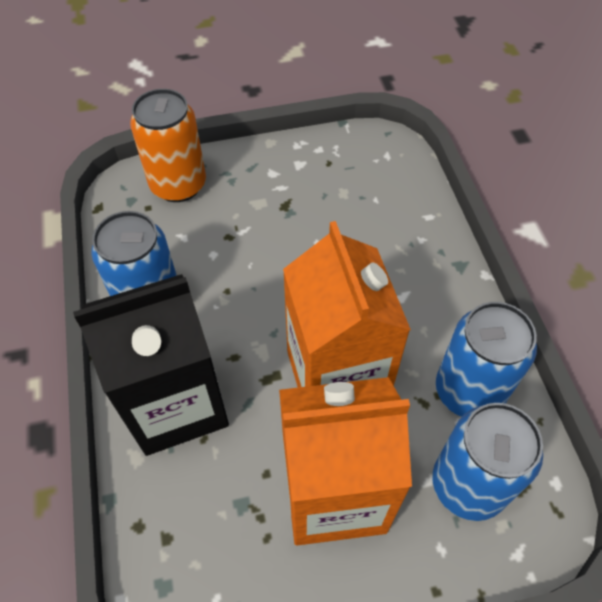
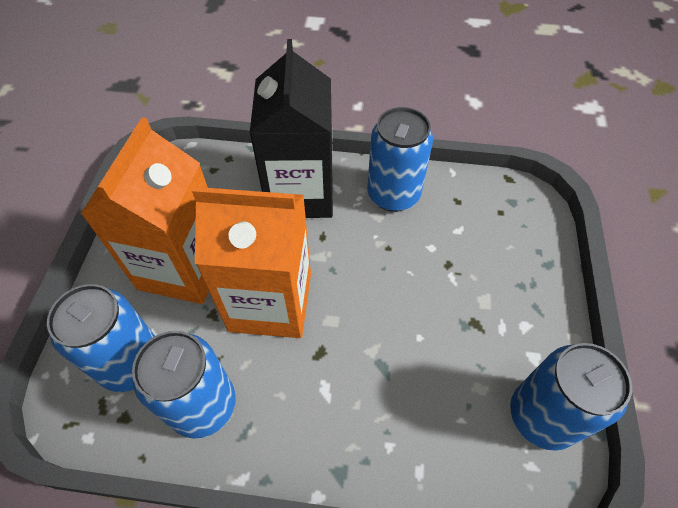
camera: 110 degrees right, 0 degrees up
orange can [130,89,206,202] -> none
none -> blue can [510,343,632,451]

